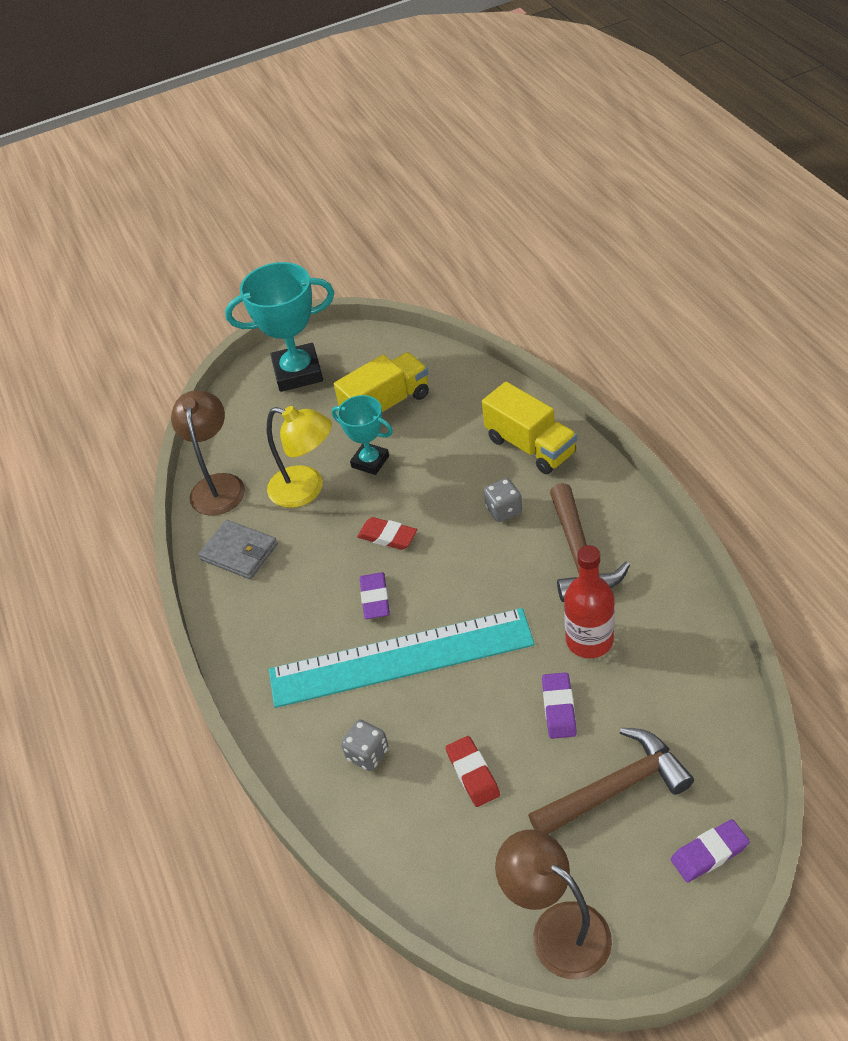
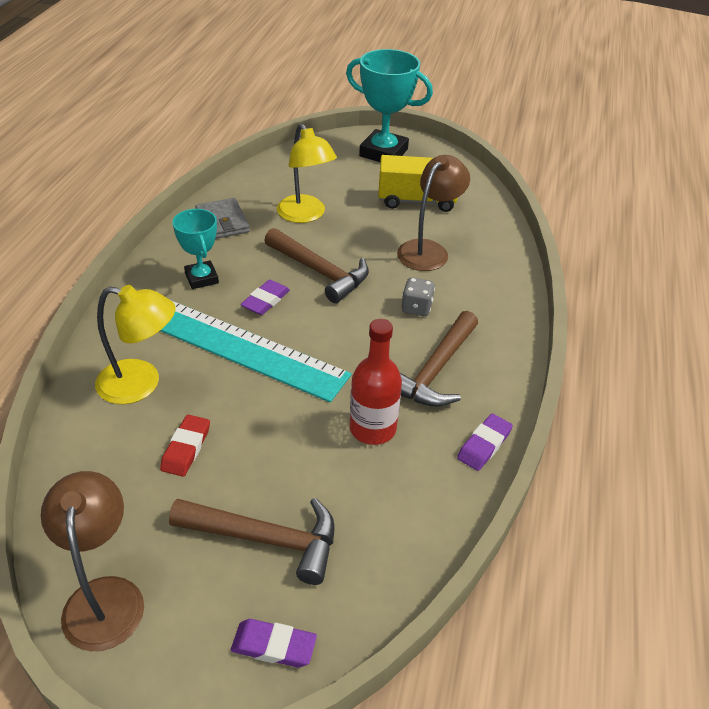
camera: 30 degrees right, 5 degrees down
brown lamp [171,391,245,516] -> brown lamp moved to [397,155,470,271]
turquoise trophy [332,395,393,475] -> turquoise trophy moved to [172,209,219,289]
grey dice [341,720,388,771] -> yellow lamp [95,285,176,404]
red eraser [357,517,417,550] -> brown hammer [264,228,369,303]
yellow truck [482,382,577,474] -> none
purple eraser [542,672,577,739] -> purple eraser moved to [457,414,513,471]

